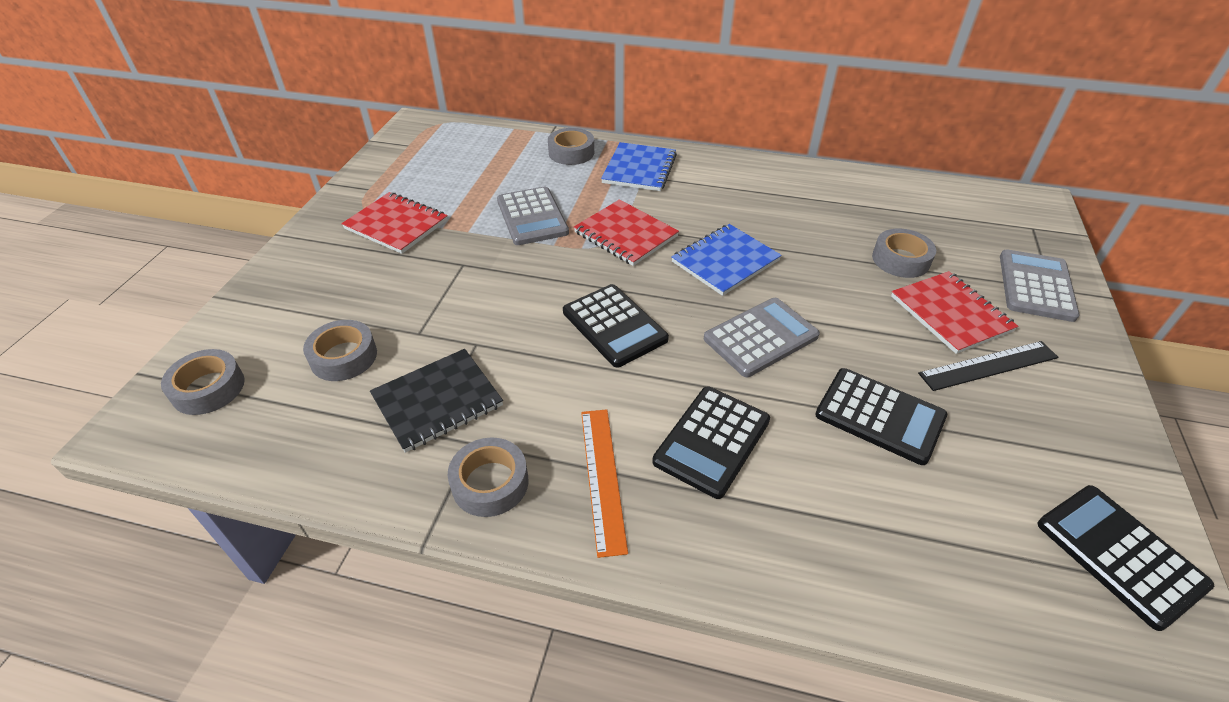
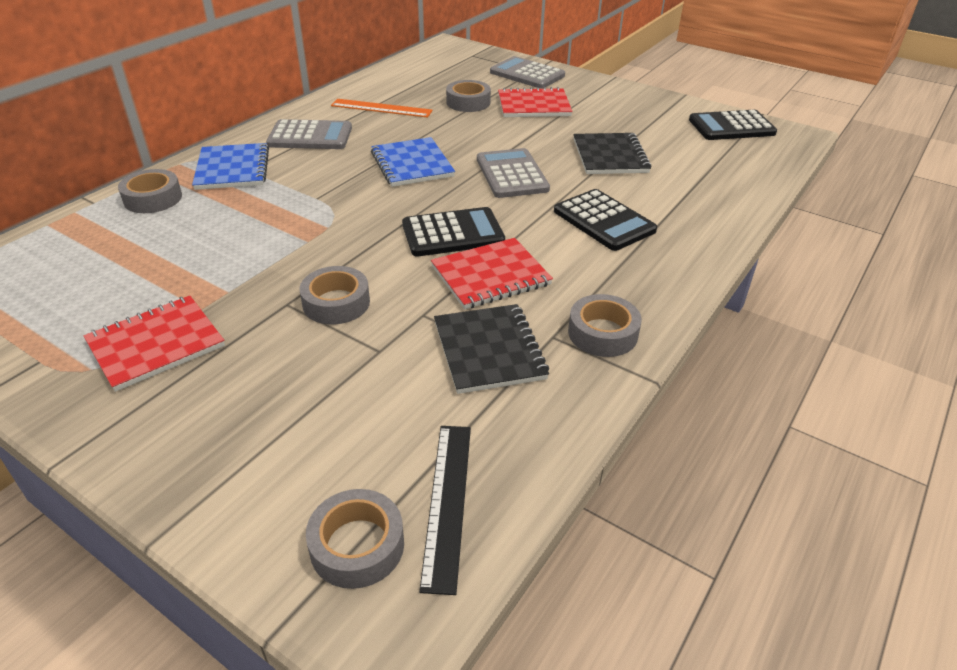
camera: 70 degrees left, 5 degrees down
grey tape [303,320,377,381] -> grey tape moved to [299,266,370,324]
grey calculator [497,186,569,245] -> grey calculator moved to [266,119,352,149]
red notebook [574,199,679,266] -> red notebook moved to [431,238,553,309]
orange ruler [581,409,628,558] -> orange ruler moved to [331,99,433,118]
blue notebook [601,142,677,191] -> blue notebook turned 45 degrees clockwise [192,143,269,190]
black calculator [815,368,947,465] -> black notebook [573,133,652,174]
black ruler [918,341,1059,391] -> black ruler moved to [419,426,471,595]

